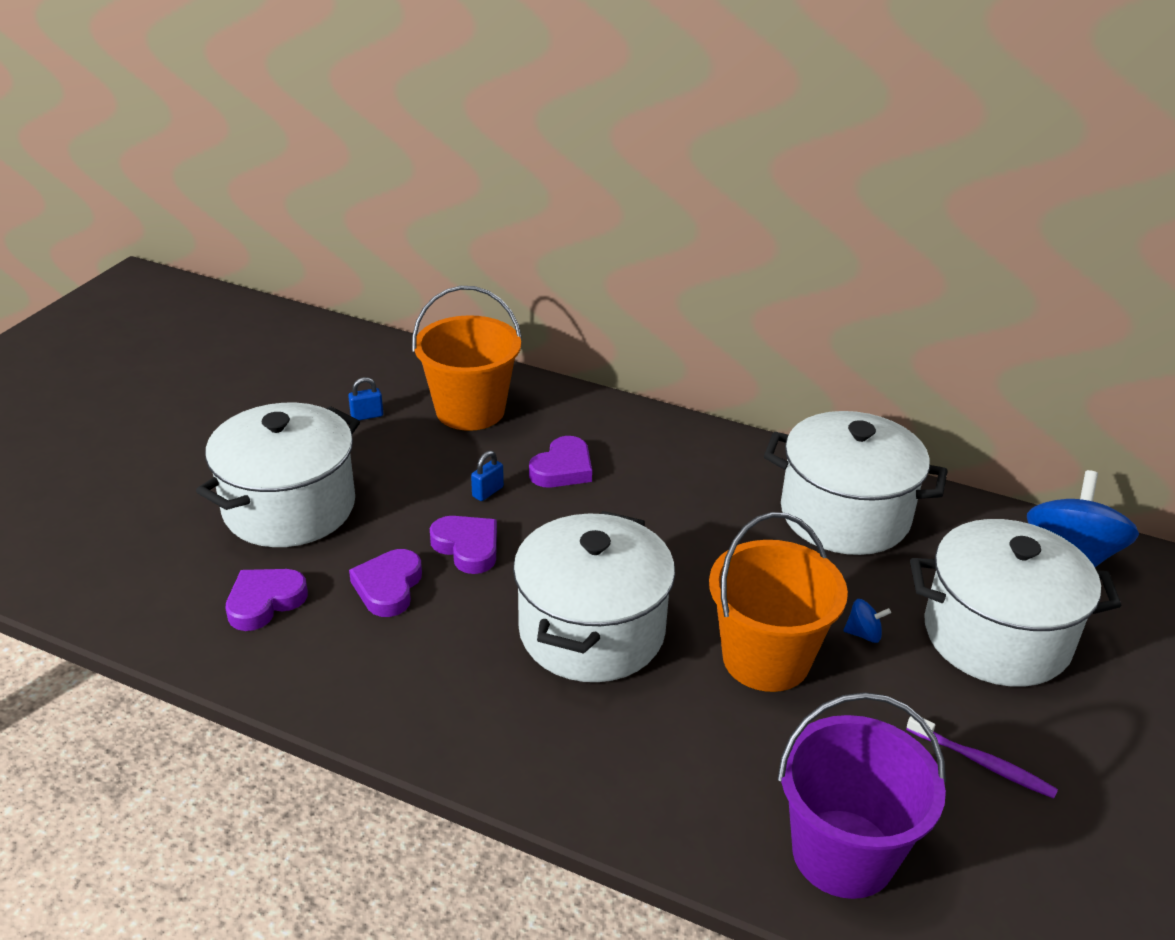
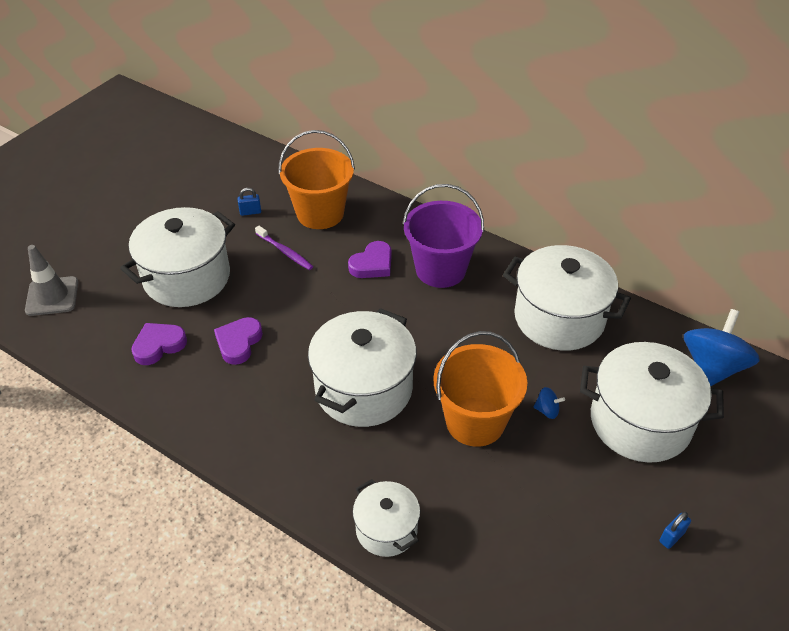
camera: 10 degrees right, 10 degrees up
purple heart [430,516,497,574] -> none
blue padlock [471,451,504,501] -> blue padlock moved to [659,512,691,549]
purple bucket [778,692,946,899] -> purple bucket moved to [403,184,484,288]
purple toothbrush [906,716,1058,799] -> purple toothbrush moved to [255,226,313,270]
none -> grey traffic cone [25,245,78,316]
none -> white pot [353,479,420,557]

